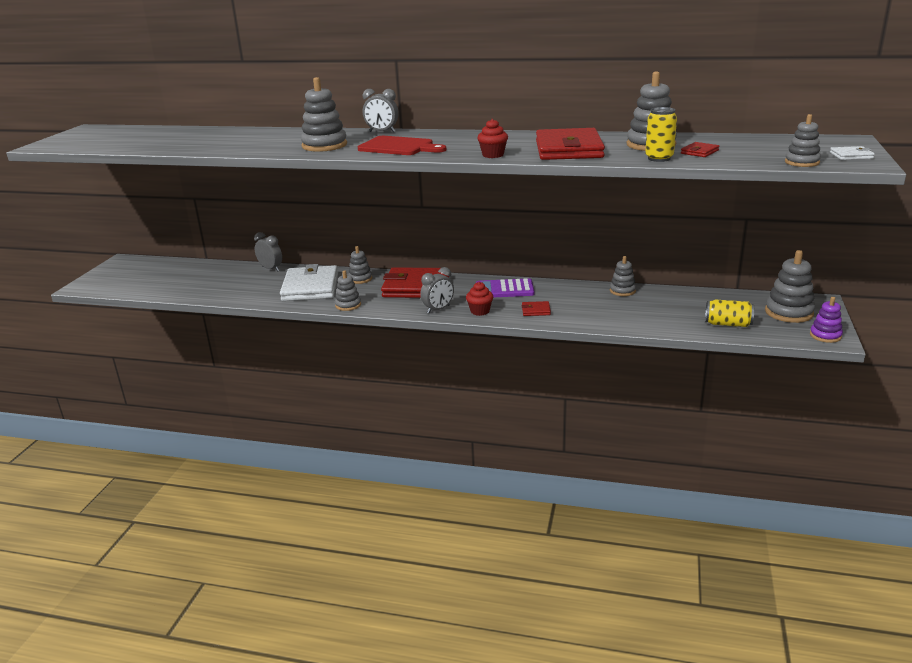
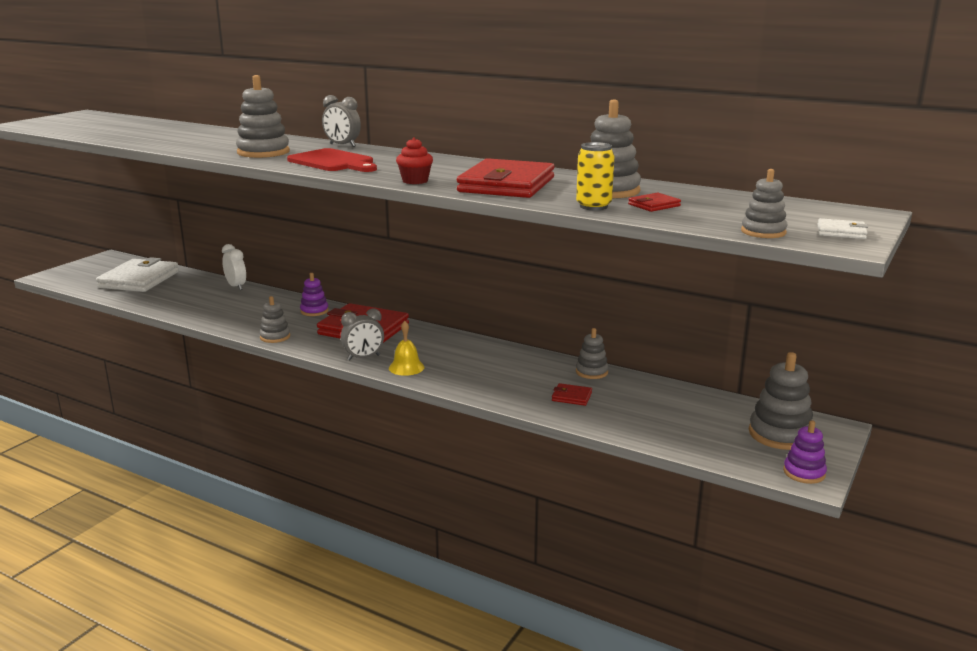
camera: 15 degrees right, 5 degrees down
grey clock [254,232,282,272] -> white clock [222,244,246,290]
white wallet [280,264,338,301] -> white wallet moved to [96,257,179,292]
grey stacking toy [348,246,372,284] -> purple stacking toy [300,273,329,316]
red cupcake [466,282,493,316] -> yellow bell [389,321,424,376]
purple calculator [476,278,535,298] -> none
red wallet [522,301,551,316] -> red wallet moved to [552,383,592,406]
yellow can [705,299,754,327] -> none

